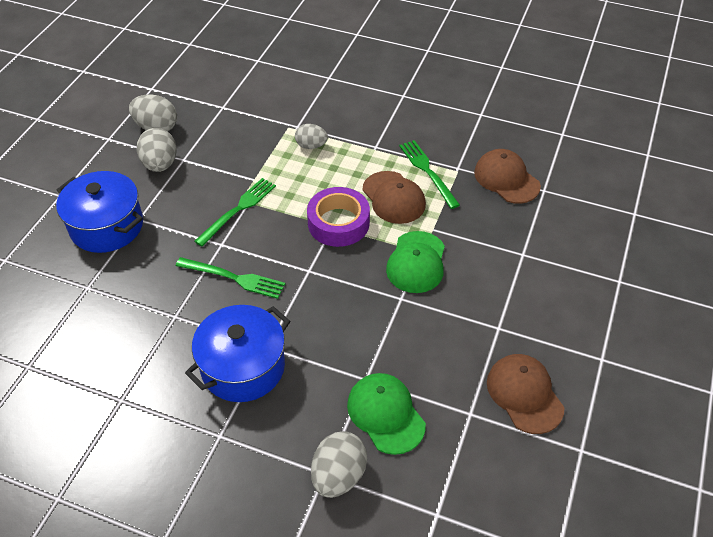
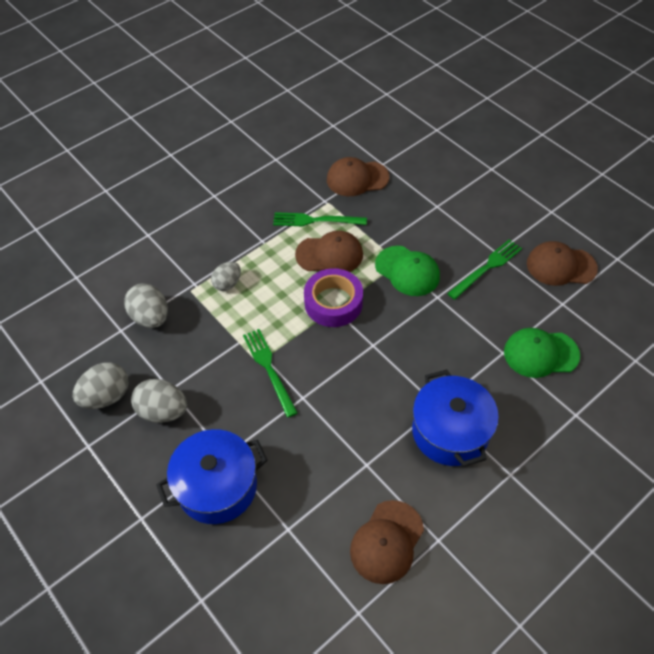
camera: 60 degrees left, 5 degrees up
green fork [176,257,285,299] -> green fork moved to [447,239,522,300]
grey egg [311,431,367,498] -> grey egg moved to [124,283,168,328]
none -> brown cap [350,500,424,584]

